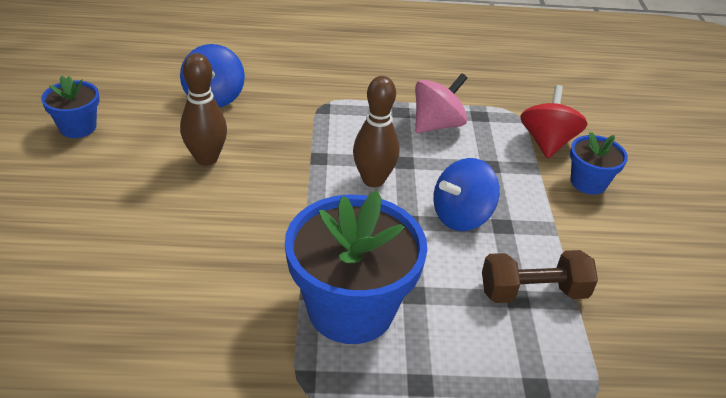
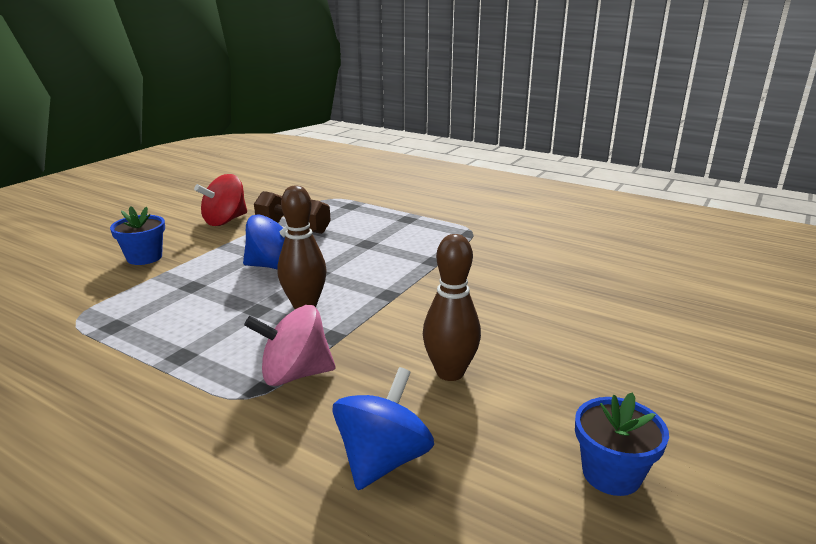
camera: 145 degrees left, 15 degrees down
blue flower pot [285,190,428,344] -> none
pink spinning top [415,73,467,133] -> pink spinning top moved to [244,305,335,386]
red spinning top [520,85,587,159] -> red spinning top moved to [194,174,247,226]

